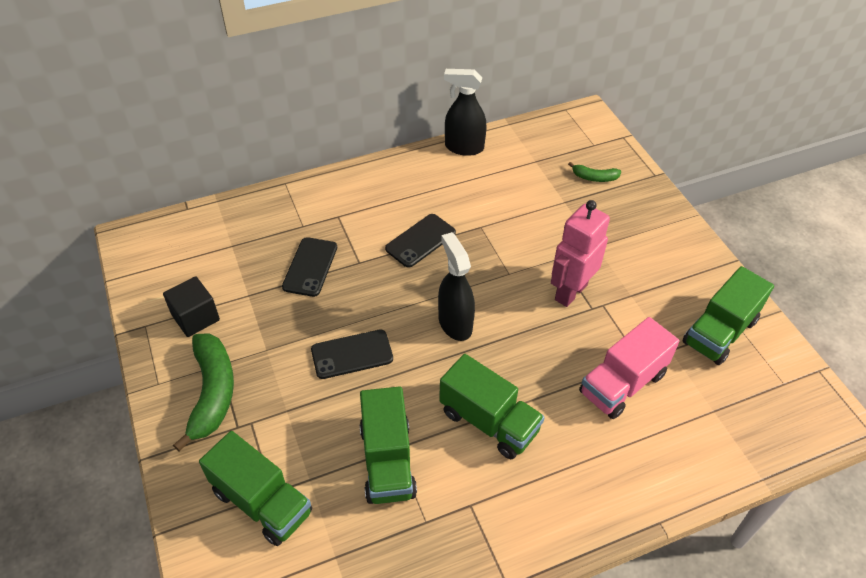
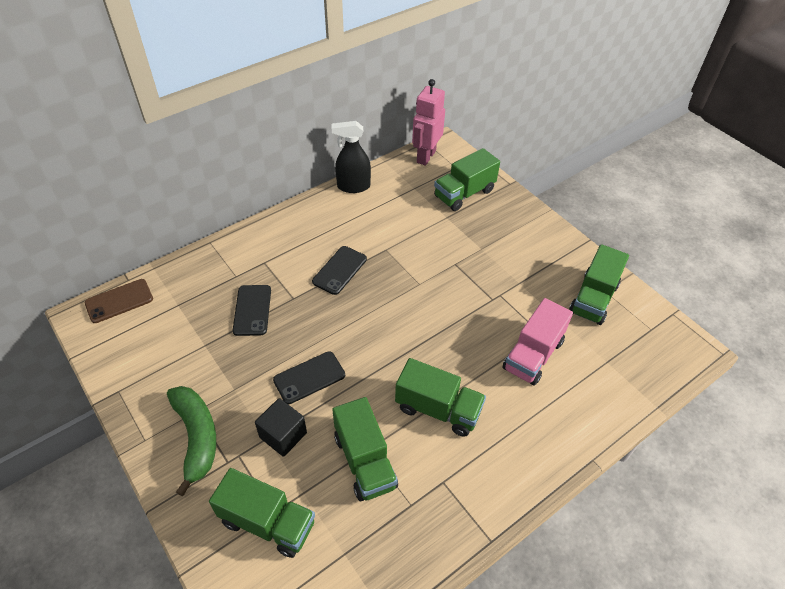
camera: 15 degrees left, 0 degrees up
black cube [163,276,220,337] -> black cube moved to [255,398,307,457]
black spray bottle [438,232,475,341] -> none
pink robot [551,200,610,307] -> pink robot moved to [412,79,445,165]
green banana [568,162,622,182] -> green truck [434,148,500,211]
none -> brown phone [85,279,153,323]

